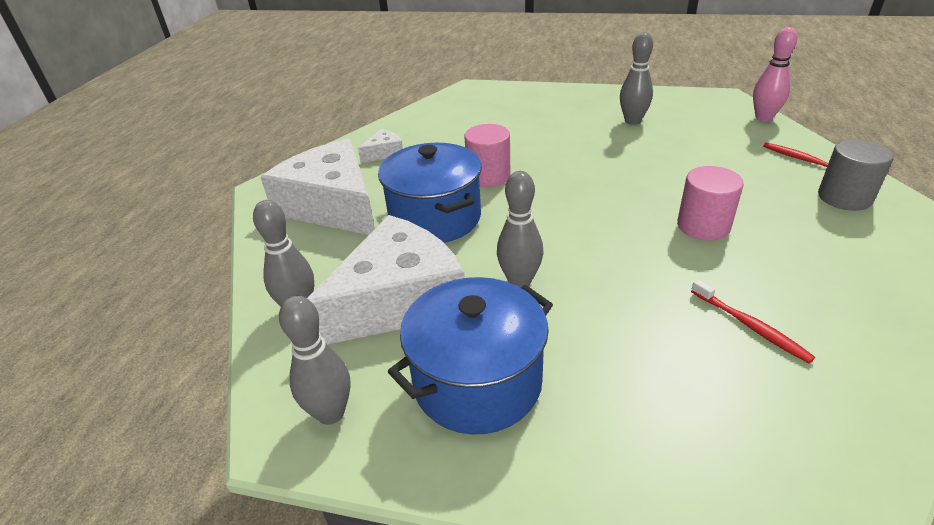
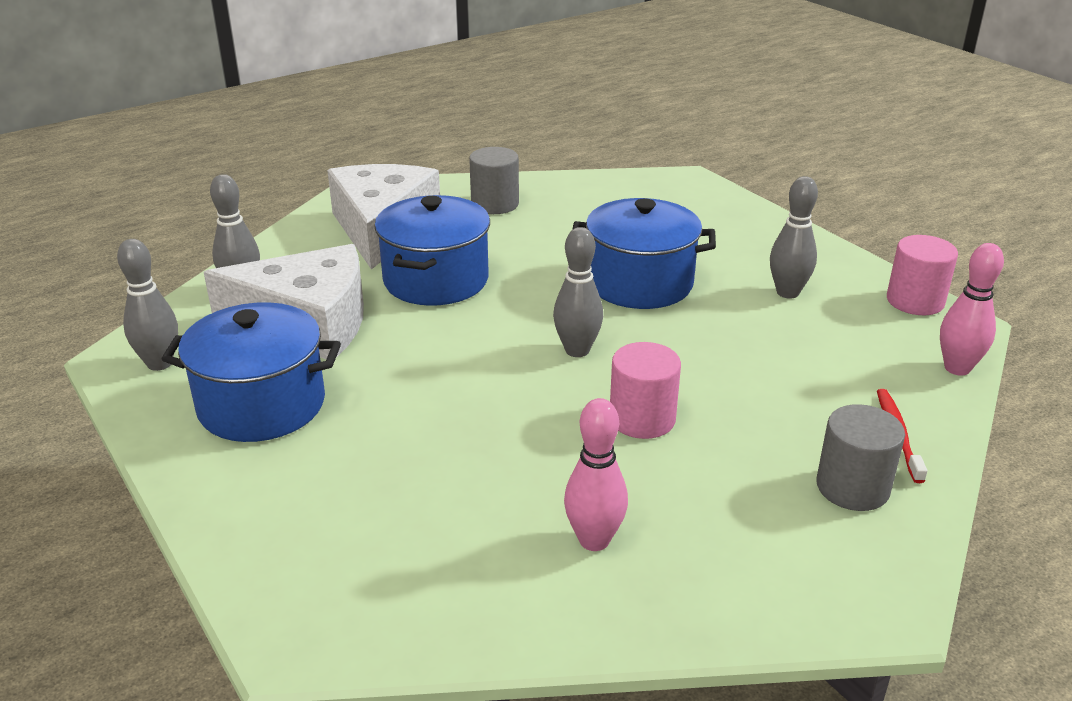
camera: 40 degrees right, 5 degrees down
white cheese [358,129,403,163] -> grey cylinder [469,147,519,214]
pink cylinder [464,124,511,187] -> pink cylinder moved to [887,235,958,315]
grey bowling pin [497,171,543,287] -> grey bowling pin moved to [553,227,603,357]
red toothbrush [691,279,815,364] -> none
none -> pink bowling pin [564,398,628,551]
none -> blue pot [572,198,716,309]

